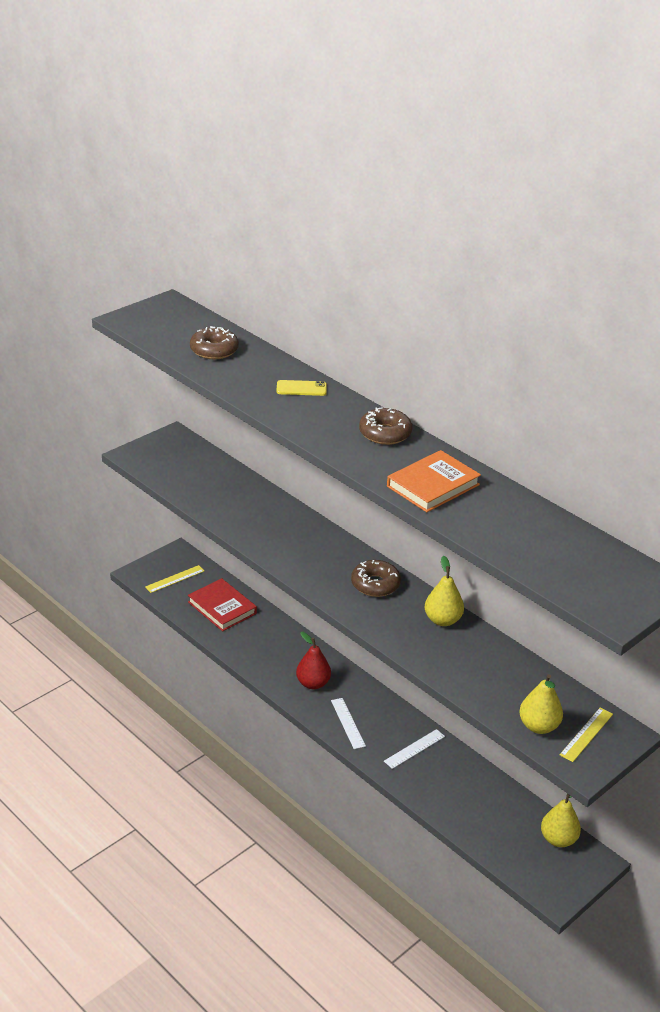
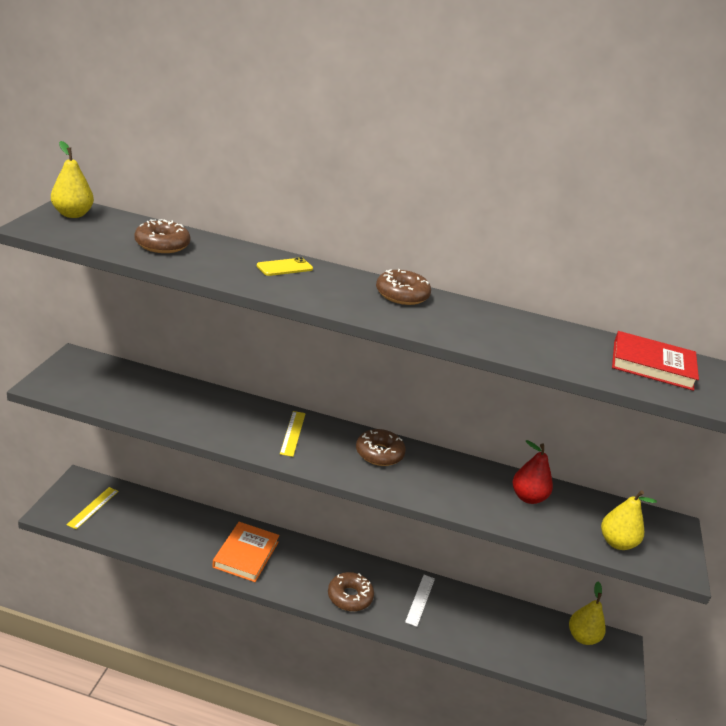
camera: 35 degrees left, 5 degrees down
red book [188,578,257,631] -> red book moved to [612,331,699,391]
red pear [296,632,331,689] -> red pear moved to [513,440,553,504]
white ruler [331,698,366,749] -> brown donut [328,572,374,611]
orange book [387,450,481,512] -> orange book moved to [212,522,280,582]
yellow pear [425,555,464,626] -> yellow pear moved to [51,141,94,218]
yellow ruler [560,708,613,762] -> yellow ruler moved to [280,411,306,457]

